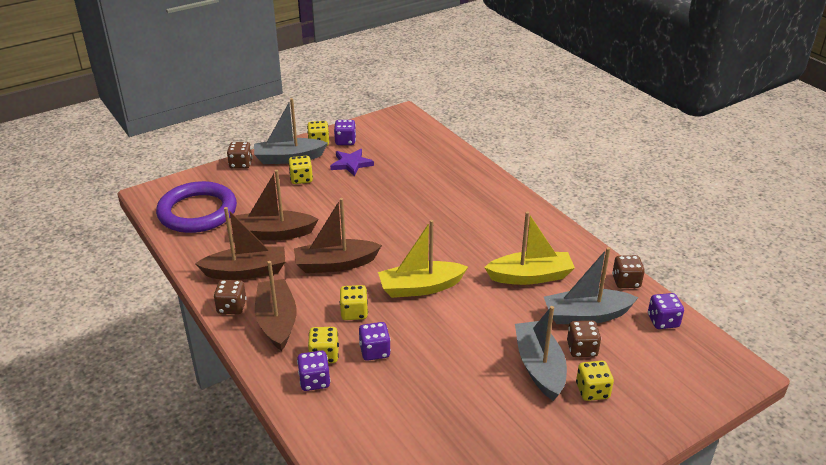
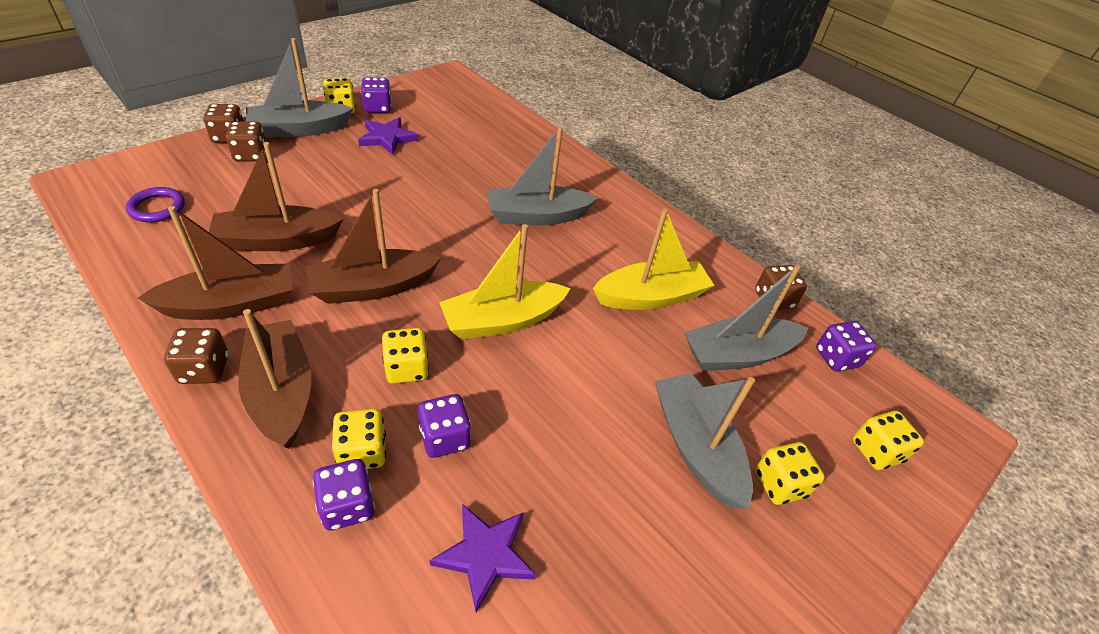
camera: 15 degrees left, 10 degrees up
purple ring [156,181,237,233] -> purple ring [126,187,185,222], size x0.44
yellow dice [288,156,313,184] -> yellow dice moved to [853,411,924,470]
brown dice [567,321,601,357] -> brown dice moved to [226,121,266,162]
none -> purple star [430,504,536,612]
none -> grey boat [487,126,598,225]

